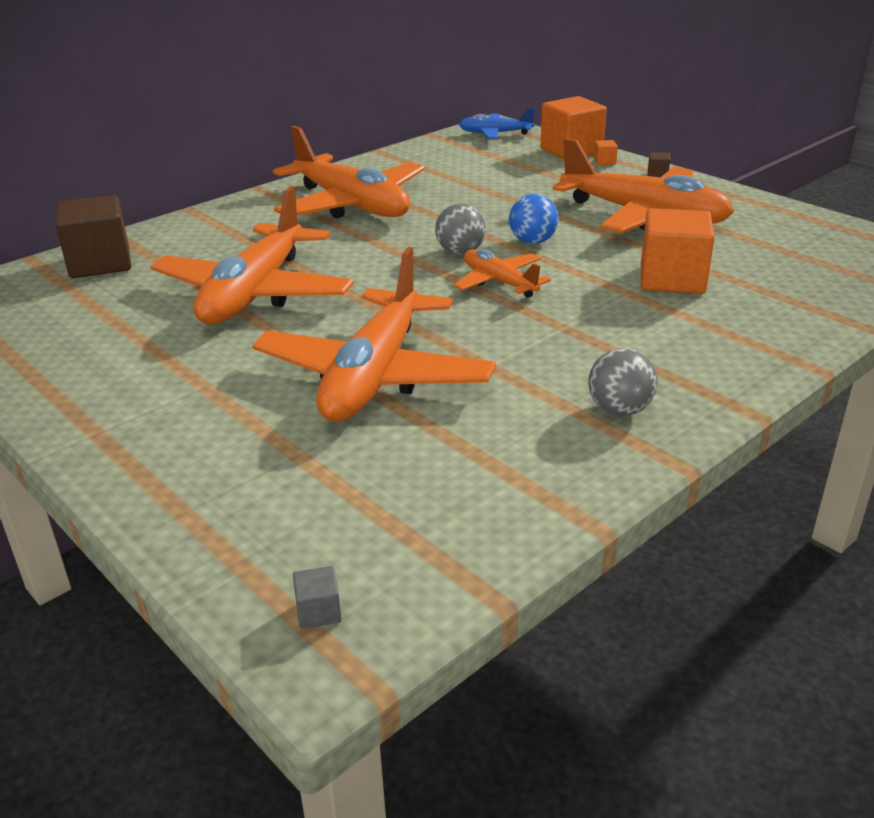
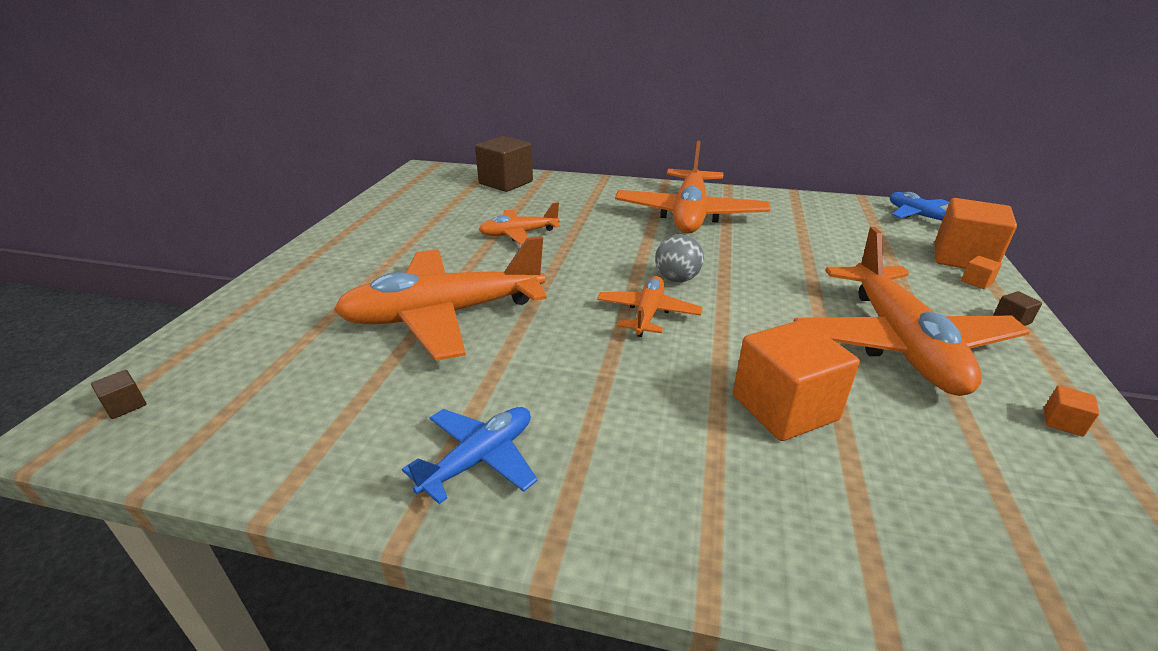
camera: 55 degrees right, 0 degrees up
orange plane [151,186,354,324] -> orange plane [478,202,560,245], size x0.51
grey cube [293,566,341,629] -> brown cube [91,370,146,419]
blue ball [509,194,559,244] -> none
grey ball [588,348,658,416] -> blue plane [402,407,538,504]
none -> orange cube [1044,385,1099,437]

